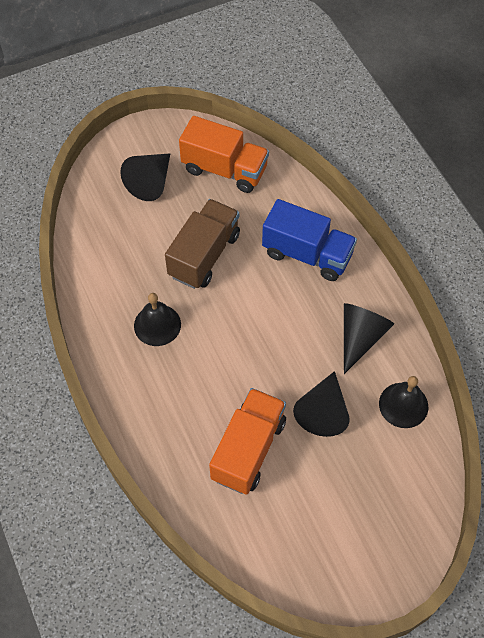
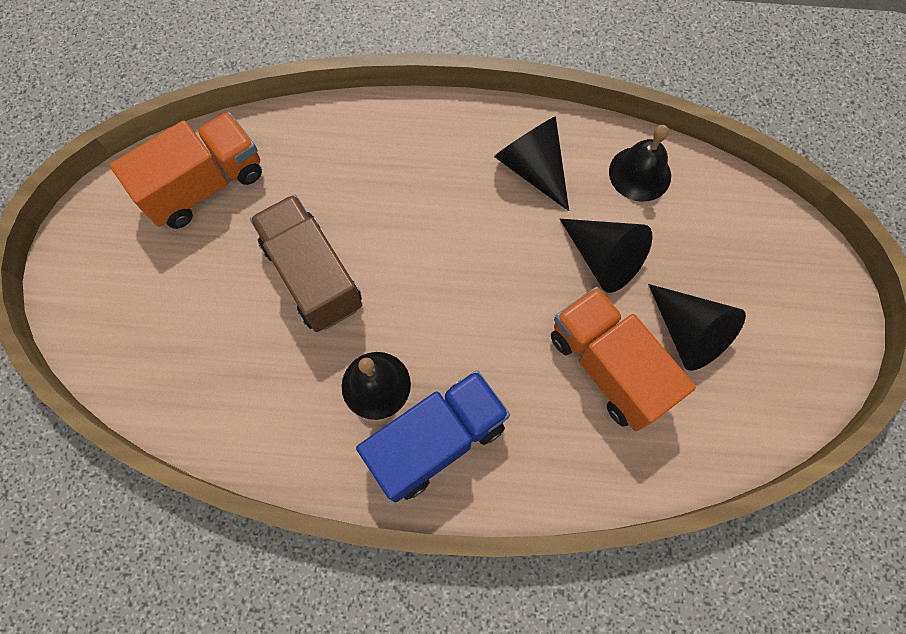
camera: 60 degrees left, 10 degrees up
black cone [120,153,170,201] -> black cone moved to [648,284,746,371]
blue truck [262,199,357,281] -> blue truck moved to [356,370,510,502]

